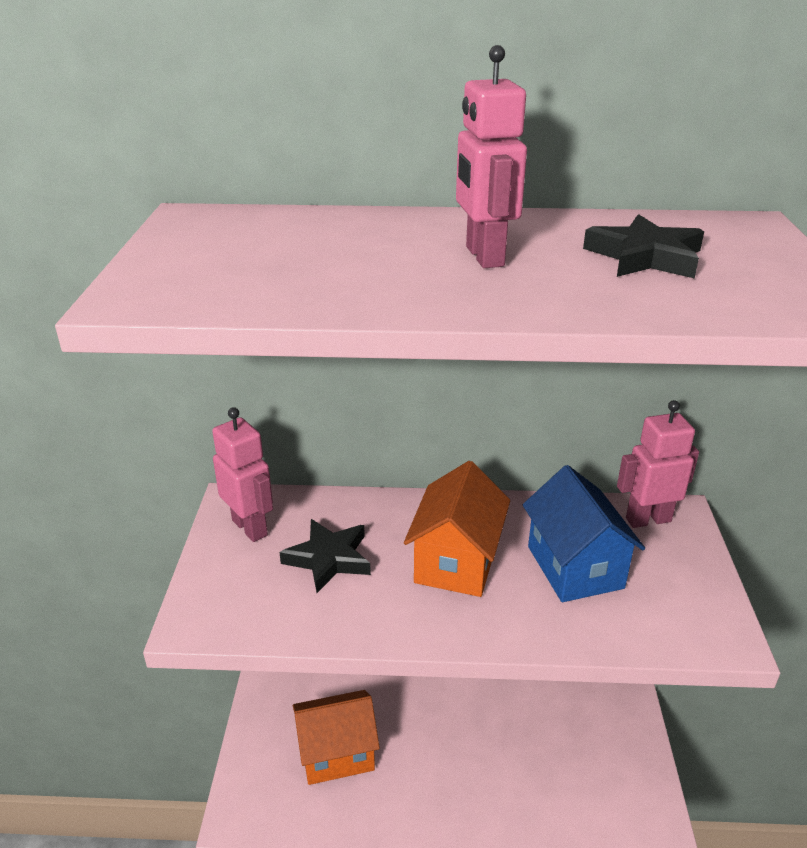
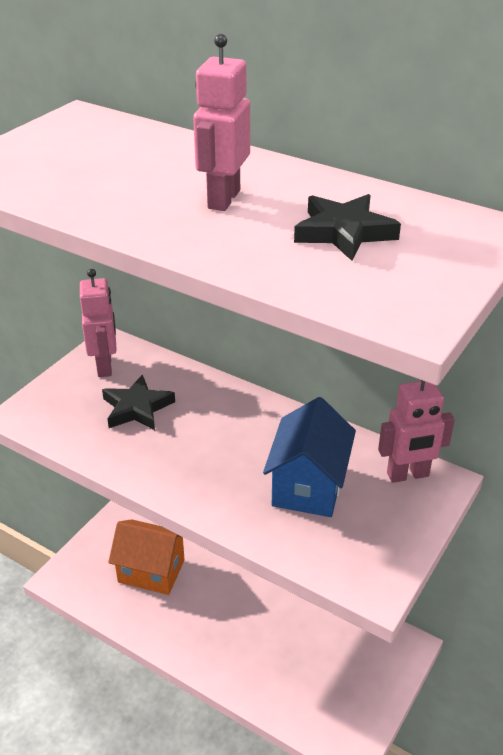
camera: 30 degrees right, 5 degrees up
orange house [404,461,510,597] -> none
pink robot [617,400,699,528] -> pink robot turned 150 degrees clockwise [378,380,455,483]

